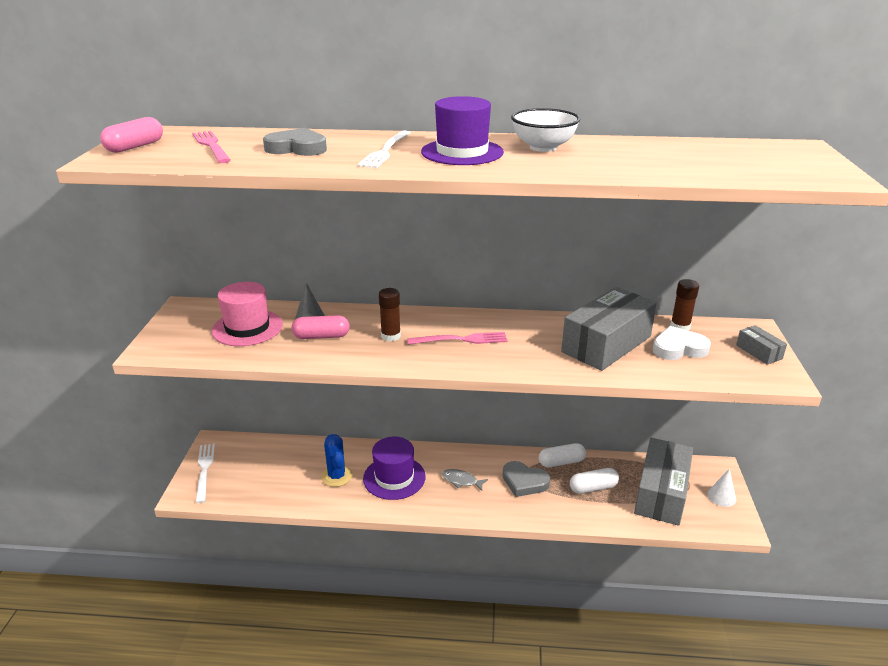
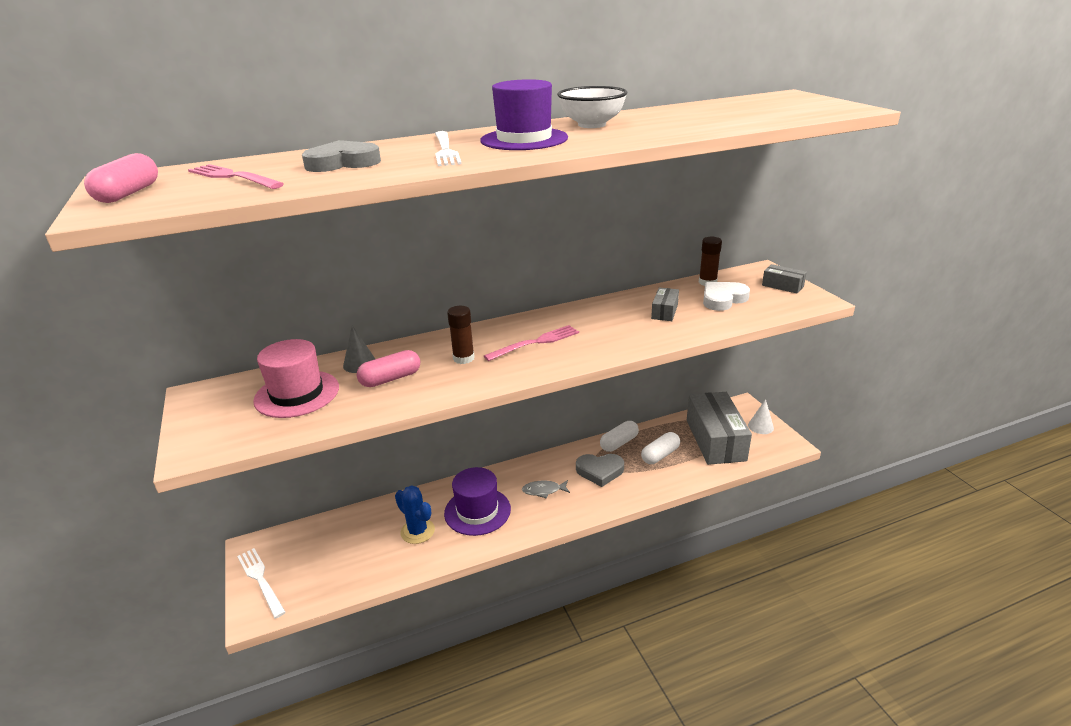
camera: 25 degrees left, 0 degrees up
grey box [561,287,657,371] -> grey box [651,287,679,321], size x0.45

